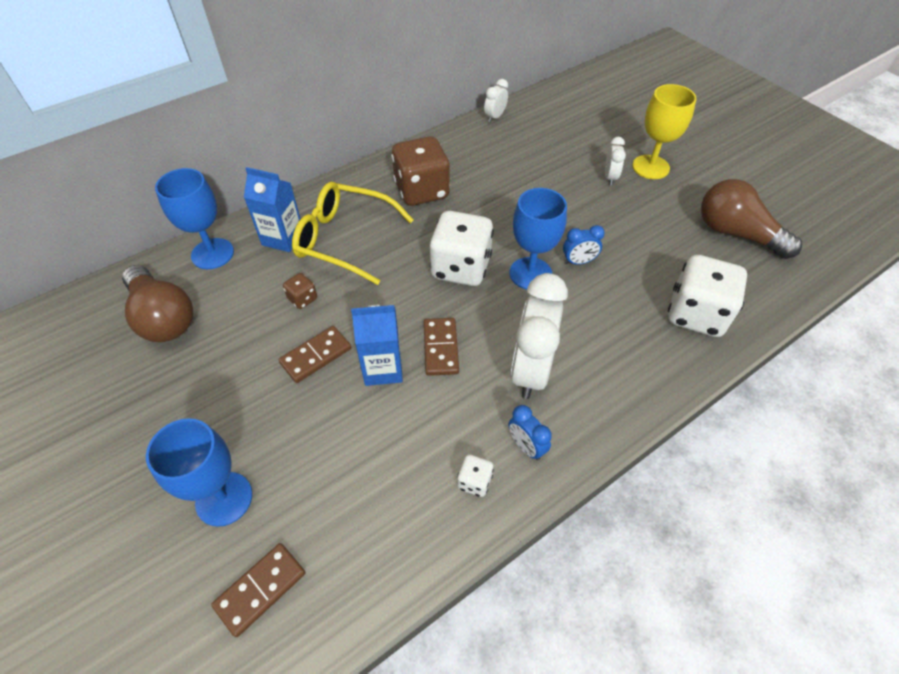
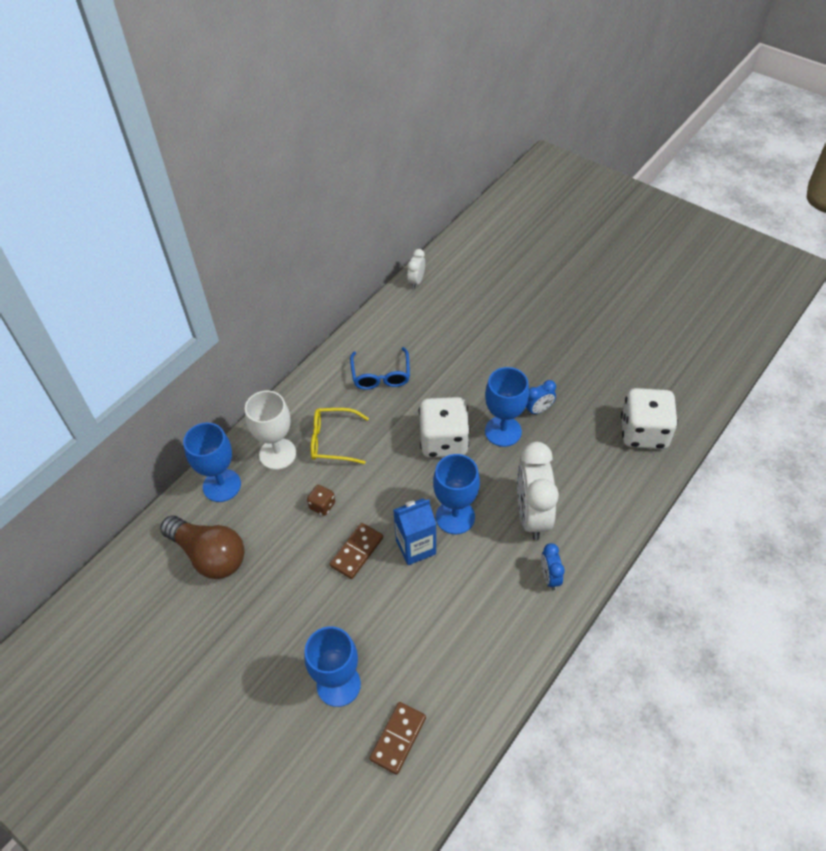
camera: 15 degrees left, 0 degrees up
blue carton [244,167,300,252] -> white goblet [245,391,296,470]
yellow glasses [292,182,413,285] -> yellow glasses [311,408,369,464], size x0.67
brown dice [391,136,450,206] -> blue glasses [350,347,410,390]
brown domino [424,318,459,376] -> blue goblet [433,454,480,534]
white dice [457,454,494,497] -> none
blue clock [508,405,552,460] -> blue clock turned 45 degrees clockwise [541,543,565,590]
white clock [605,137,626,185] -> none
yellow goblet [632,84,696,179] -> none
brown light bulb [701,179,802,259] -> none

